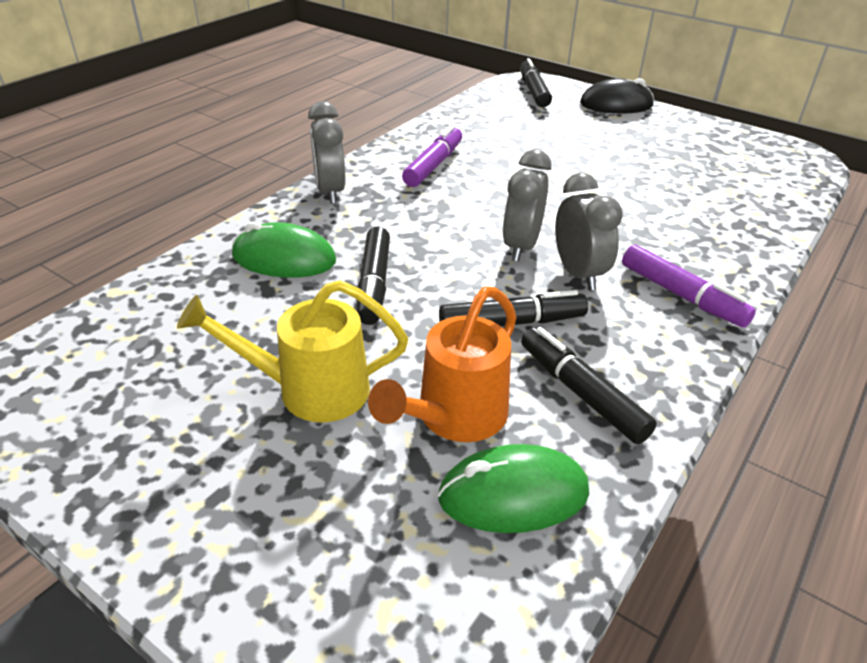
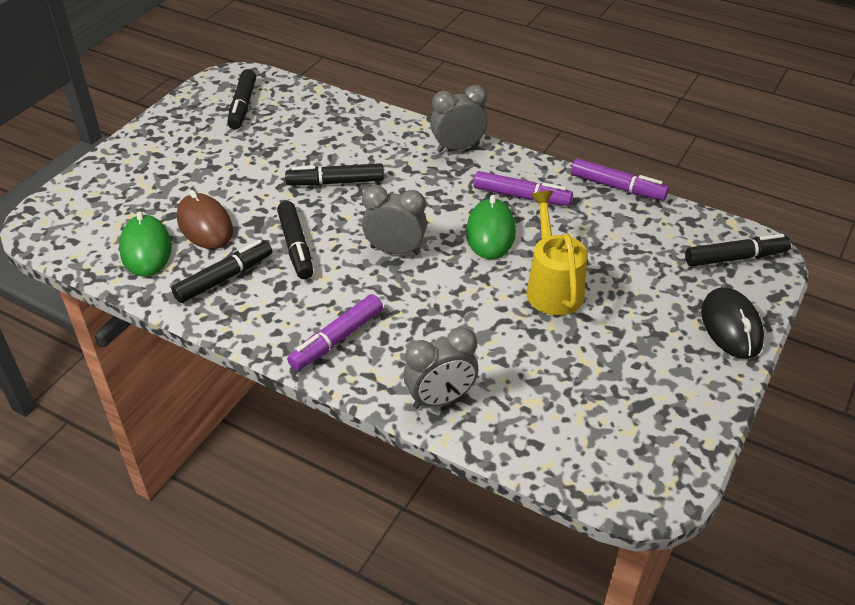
camera: 85 degrees right, 5 degrees up
yellow watering can [177,280,408,422] -> yellow watering can moved to [526,191,588,315]
green mouse [232,222,336,278] -> green mouse moved to [466,195,516,259]
orange watering can [368,287,516,442] -> brown mouse [177,190,233,249]
grey clock [555,173,623,291] -> grey clock moved to [403,327,478,409]
none -> black marker [227,69,256,130]
none -> purple marker [571,159,669,201]

